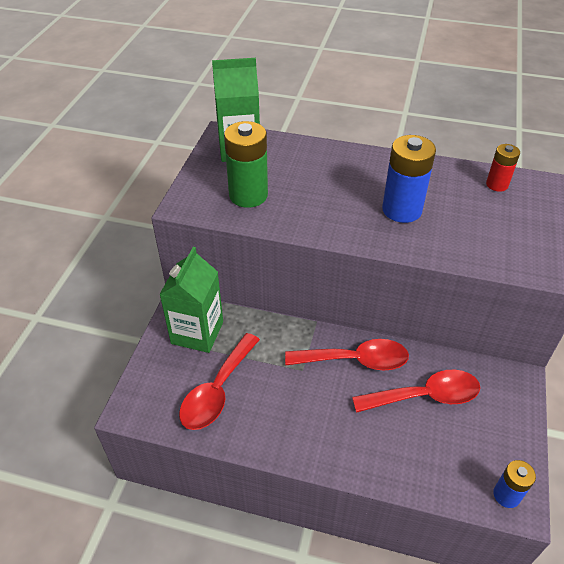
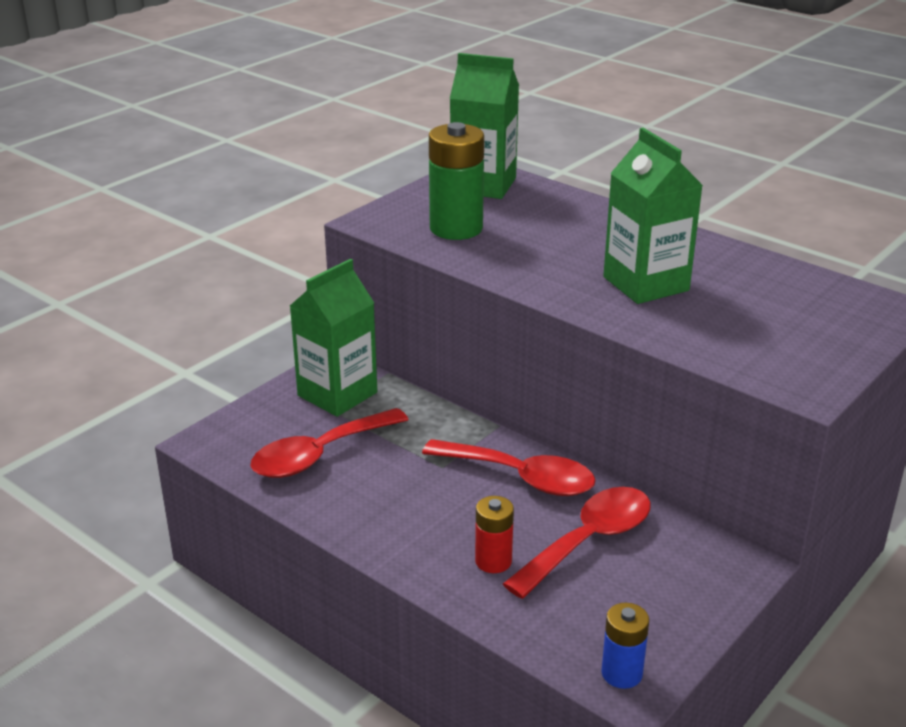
camera: 25 degrees right, 15 degrees down
red spoon [352,370,480,413] -> red spoon turned 60 degrees counterclockwise [503,487,651,599]
blue battery [382,135,436,223] -> green carton [603,128,703,304]
red battery [486,144,520,192] -> red battery moved to [475,496,514,573]

